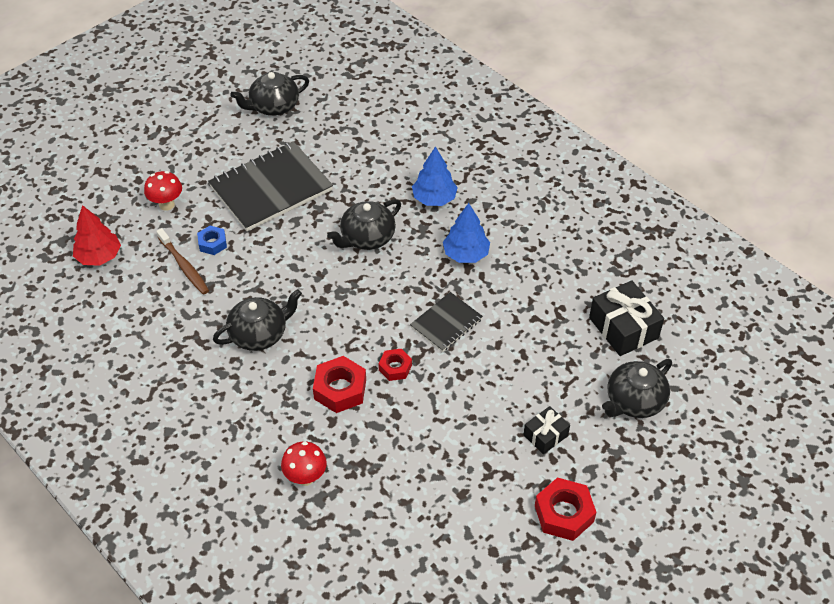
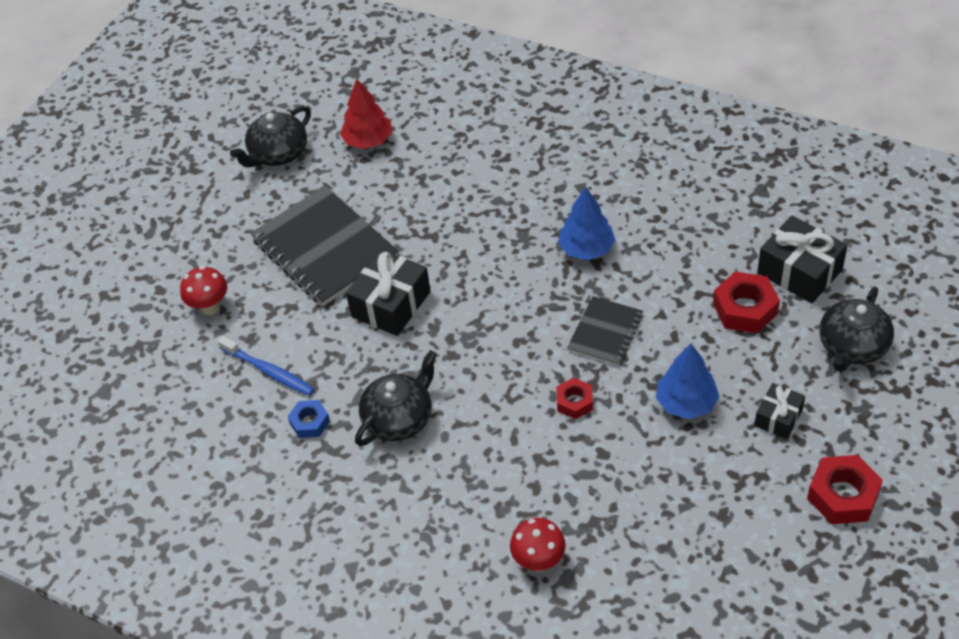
camera: 15 degrees left, 0 degrees up
red tree [73,205,121,266] -> red tree moved to [340,78,392,149]
brown toothbrush [156,228,209,295] -> blue toothbrush [217,336,315,396]
blue nut [197,226,227,255] -> blue nut moved to [288,400,330,438]
black notebook [208,141,333,231] -> black notebook turned 75 degrees counterclockwise [250,186,398,306]
red nut [313,356,366,413] -> red nut moved to [713,272,780,333]
black teapot [327,199,401,250] -> none
blue tree [412,147,458,206] -> blue tree moved to [656,344,720,419]
none -> black gift [346,249,431,336]

